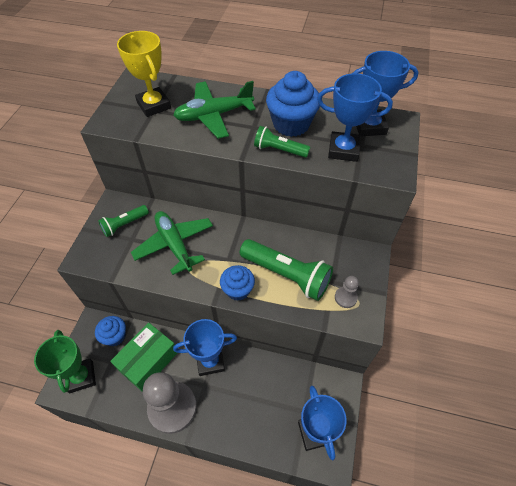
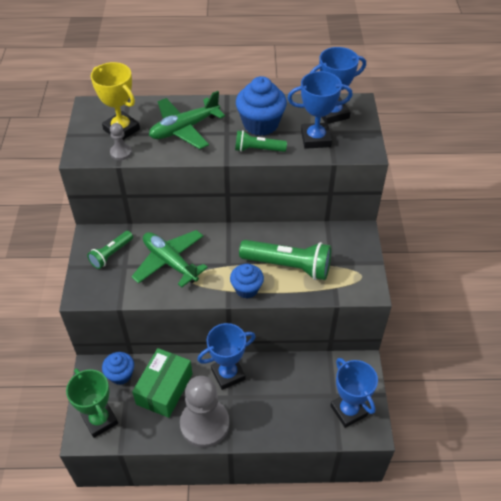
camera: 15 degrees left, 5 degrees down
grey pawn [335,276,359,308] -> grey pawn moved to [110,123,132,160]

